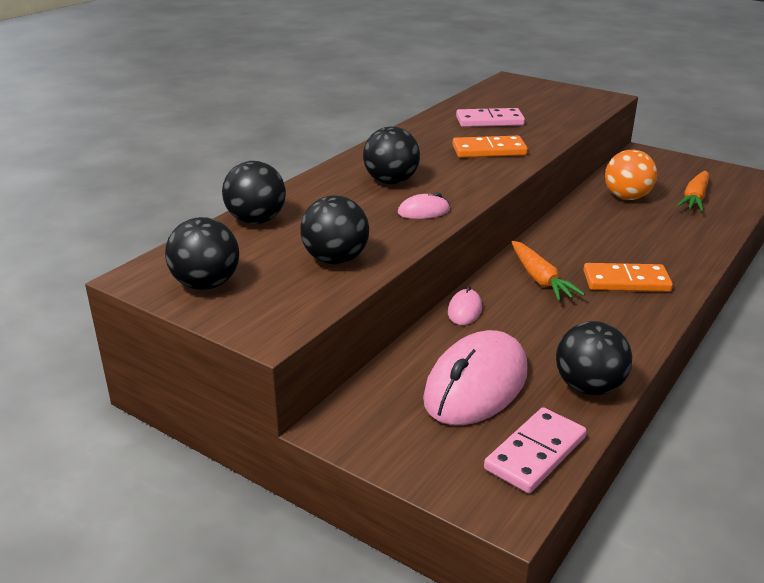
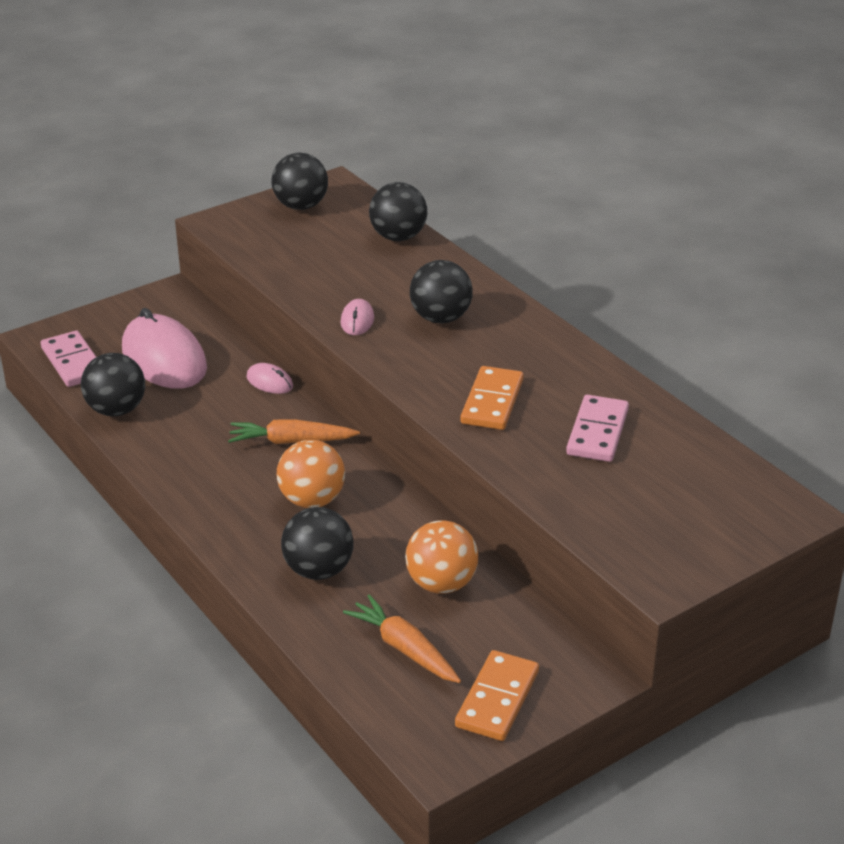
camera: 110 degrees right, 5 degrees up
black ball [301,195,369,265] -> black ball moved to [281,507,354,580]
orange domino [584,263,673,292] -> orange domino moved to [455,650,539,741]
none -> orange ball [277,440,345,508]

